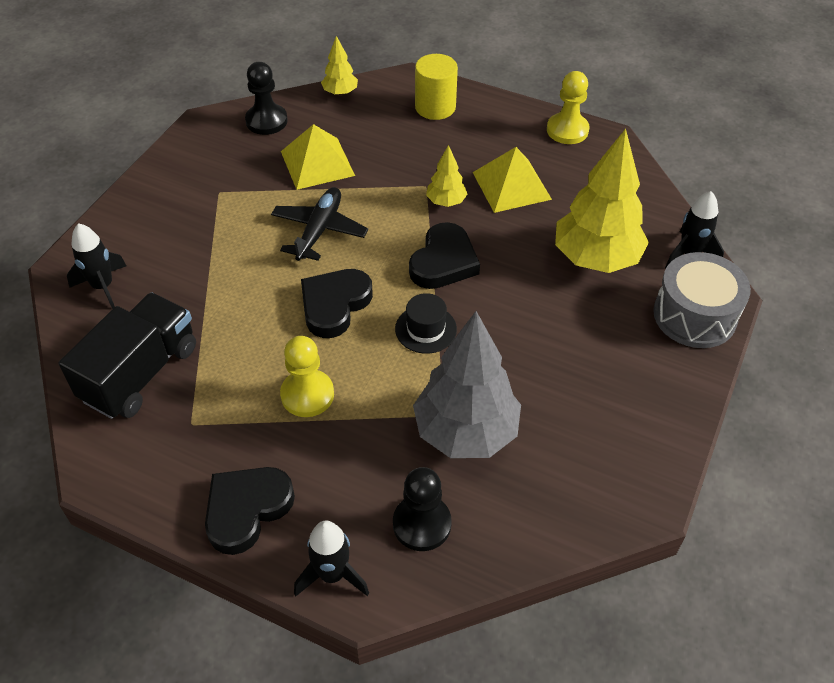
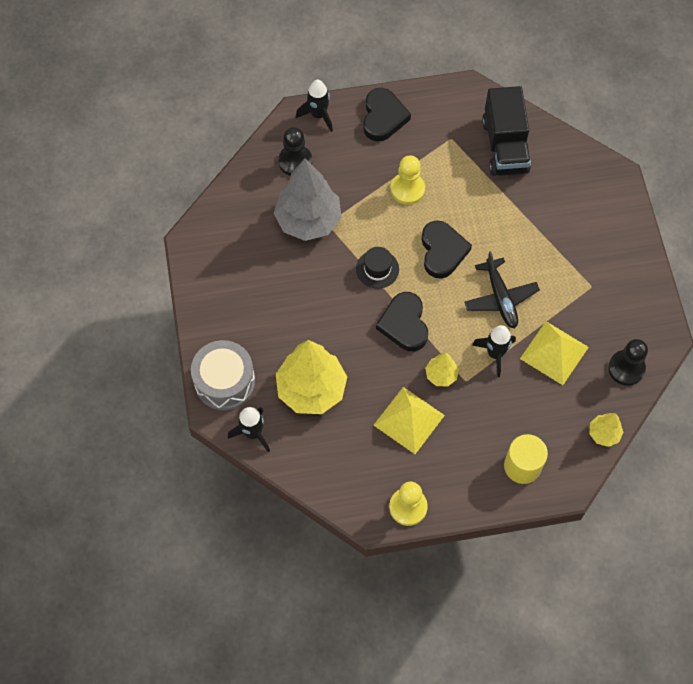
camera: 145 degrees right, 15 degrees up
black rocket [67,223,126,309] -> black rocket moved to [472,325,516,377]

